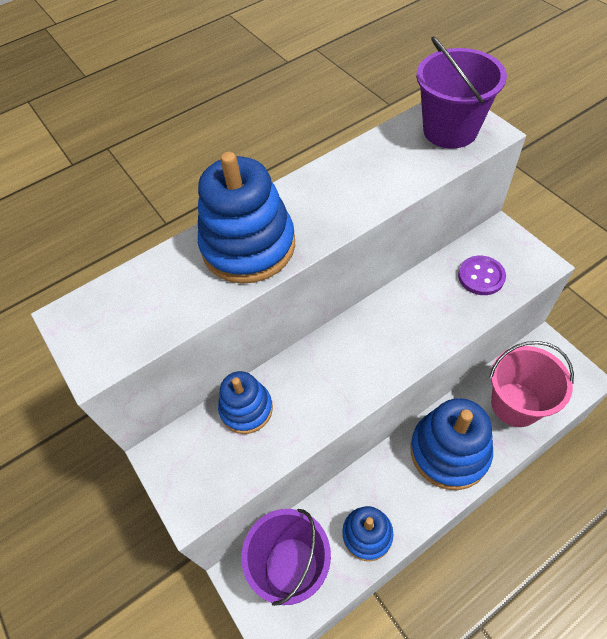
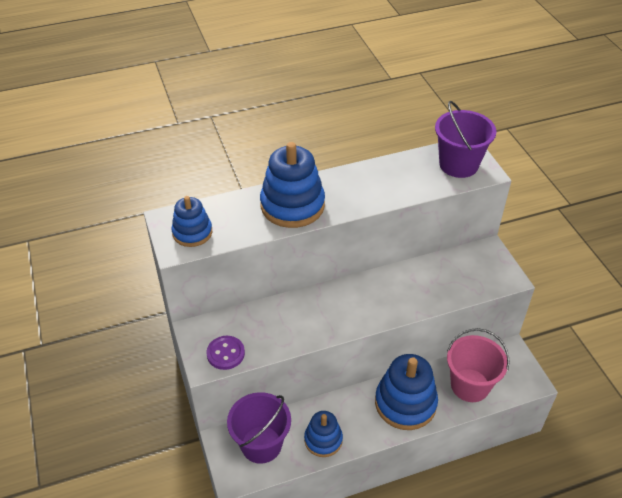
camera: 10 degrees right, 10 degrees down
blue stacking toy [218,371,273,434] -> blue stacking toy moved to [171,196,212,247]
purple button [458,256,506,295] -> purple button moved to [206,336,245,370]

